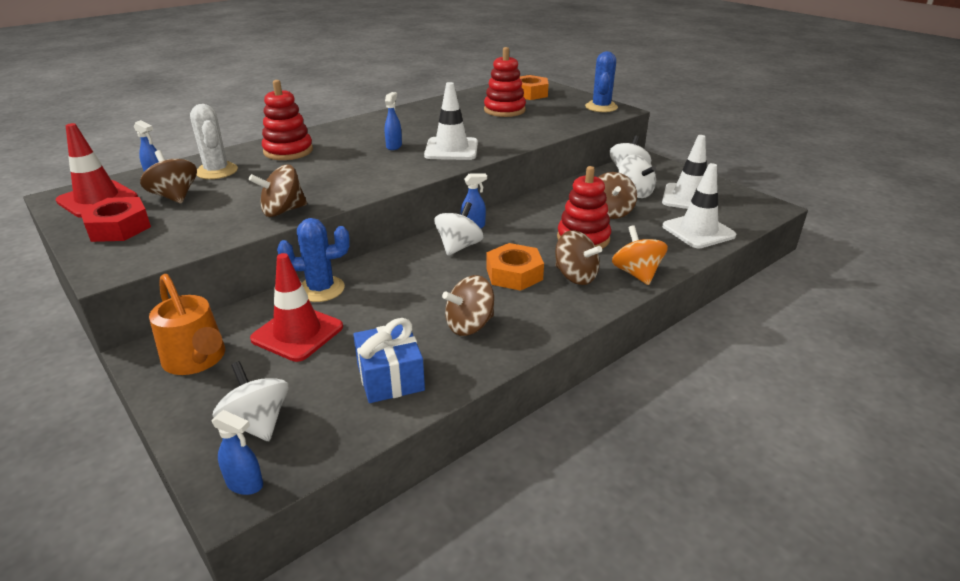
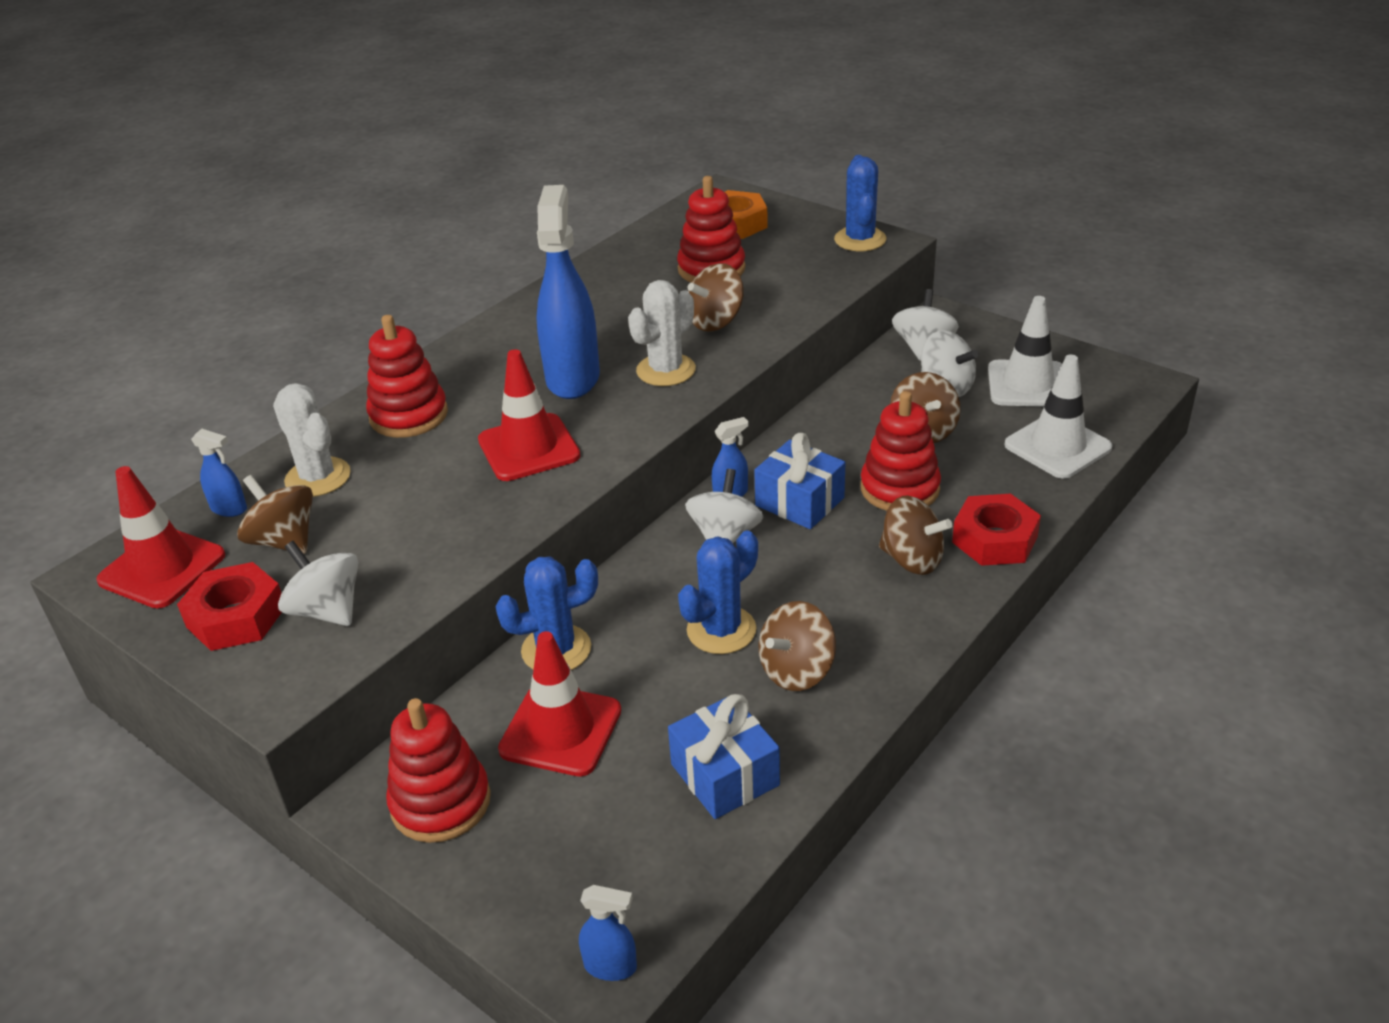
camera: 10 degrees left, 5 degrees up
orange watering can [149,274,225,375] -> red stacking toy [386,698,491,843]
white spinning top [213,361,288,441] -> white spinning top moved to [278,541,358,626]
brown spinning top [249,165,307,217] -> brown spinning top moved to [687,263,744,331]
blue spray bottle [385,92,402,150] -> blue spray bottle [537,185,600,399], size x2.29
white traffic cone [424,82,478,160] -> white cactus [628,280,696,386]
orange nut [487,243,544,291] -> none
orange spinning top [612,225,668,285] -> red nut [952,494,1041,566]
none -> red traffic cone [478,349,581,481]
none -> blue cactus [678,531,758,654]
none -> blue gift [754,433,845,529]

